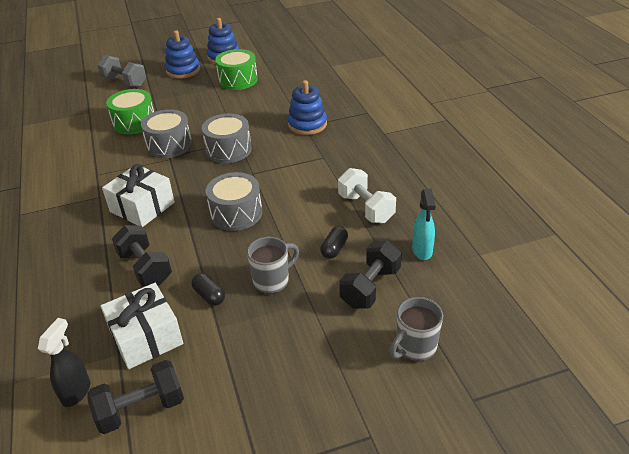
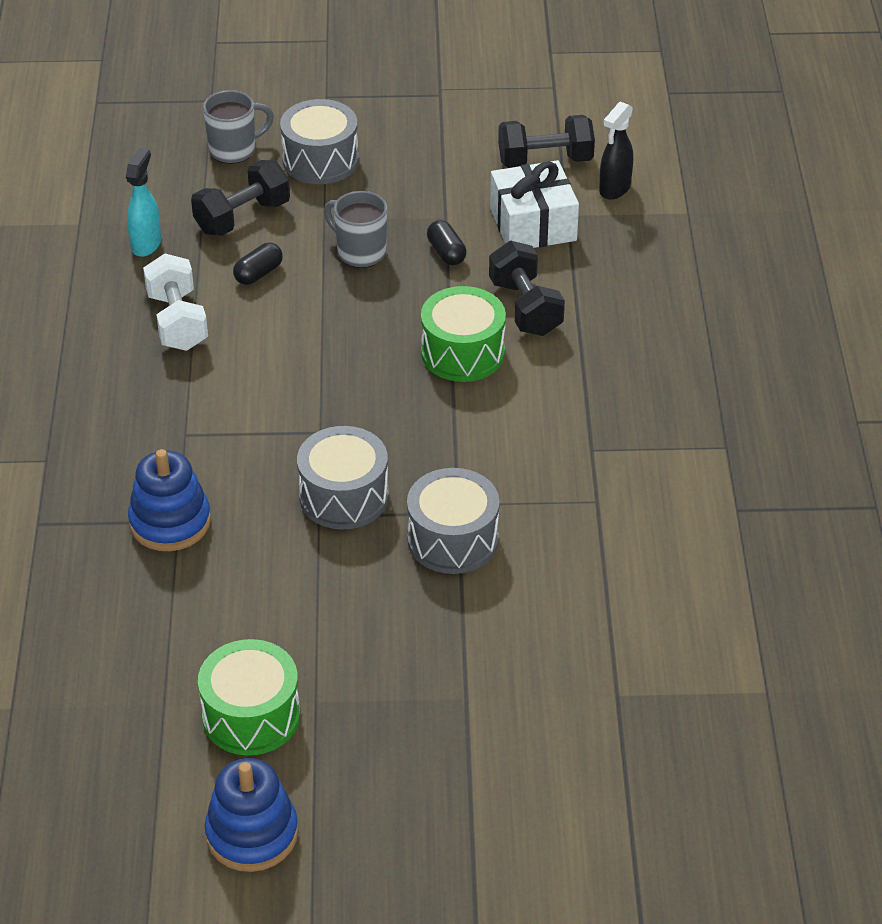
camera: 165 degrees left, 5 degrees up
grey dumbbell [97,55,146,87] -> none
white gift [102,164,175,227] -> none
green drum [106,89,154,135] -> green drum moved to [421,286,506,382]
blue stacking toy [165,30,200,79] -> none
grey drum [206,172,262,231] -> grey drum moved to [280,99,359,184]
grey mug [247,237,299,294] -> grey mug turned 60 degrees clockwise [324,191,387,268]

